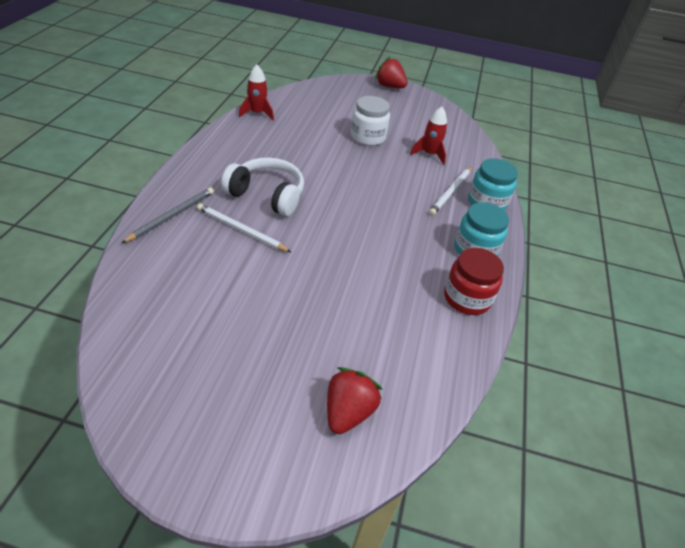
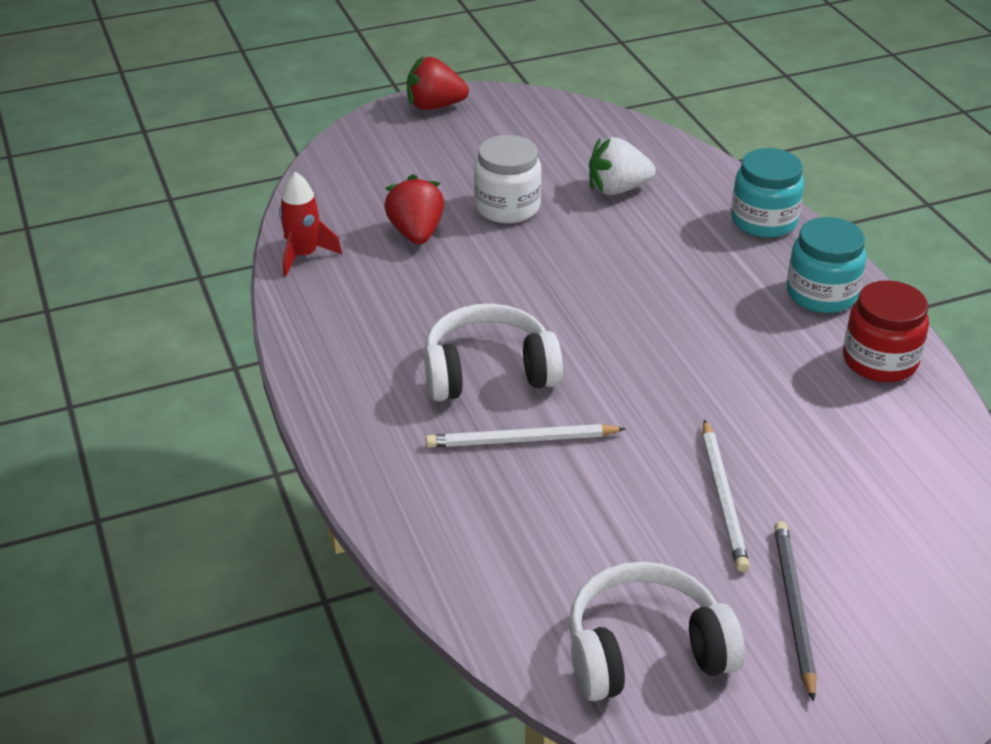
camera: 30 degrees left, 5 degrees down
grey pencil [122,187,214,243] -> grey pencil moved to [774,521,817,702]
red strawberry [327,367,383,434] -> red strawberry moved to [384,174,444,244]
red rocket [410,107,447,165] -> white strawberry [589,137,656,195]
white pencil [429,167,472,216] -> white pencil moved to [702,420,750,572]
none -> white headphones [569,562,745,701]

